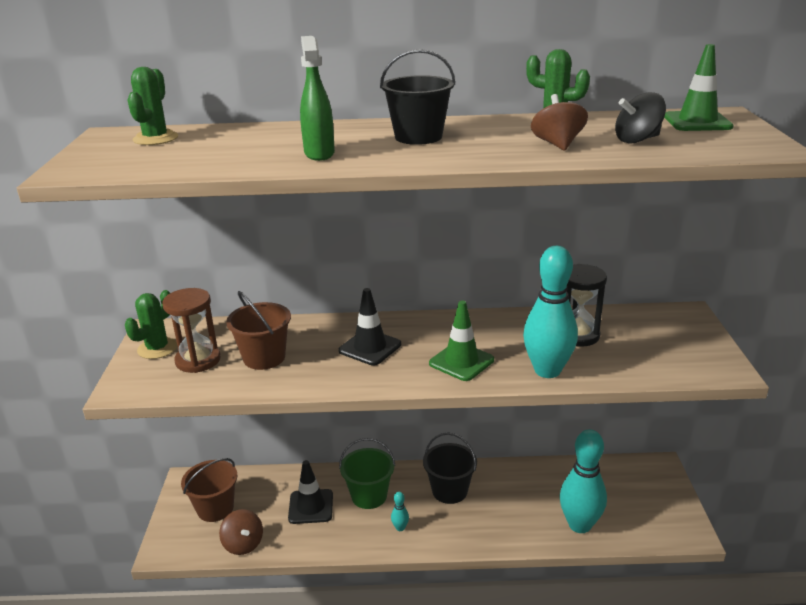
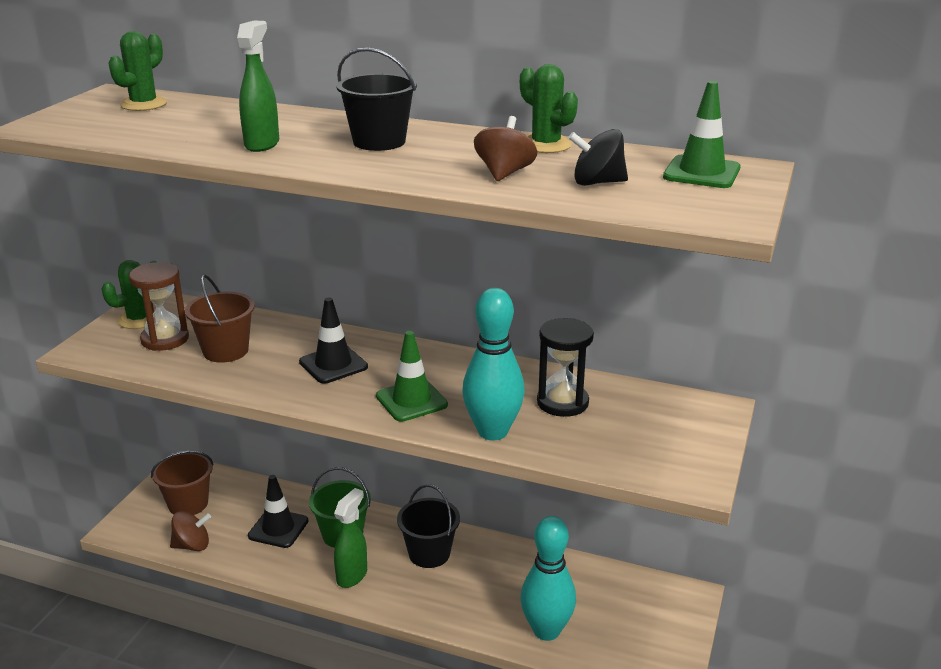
camera: 20 degrees right, 0 degrees up
brown spinning top [219,509,263,555] -> brown spinning top turned 90 degrees counterclockwise [170,511,211,551]
turquoise bowling pin [391,492,409,531] -> green spray bottle [334,488,367,588]

